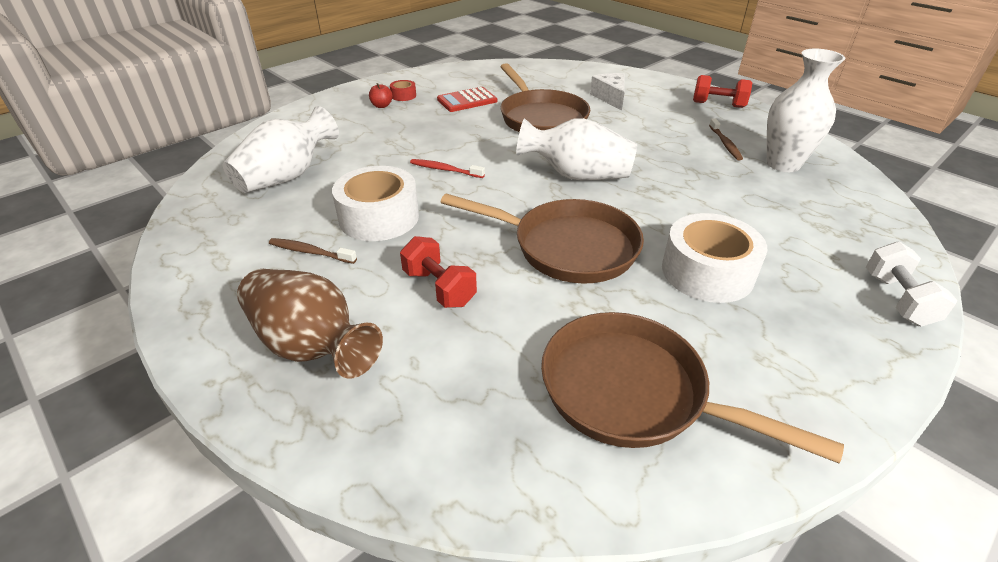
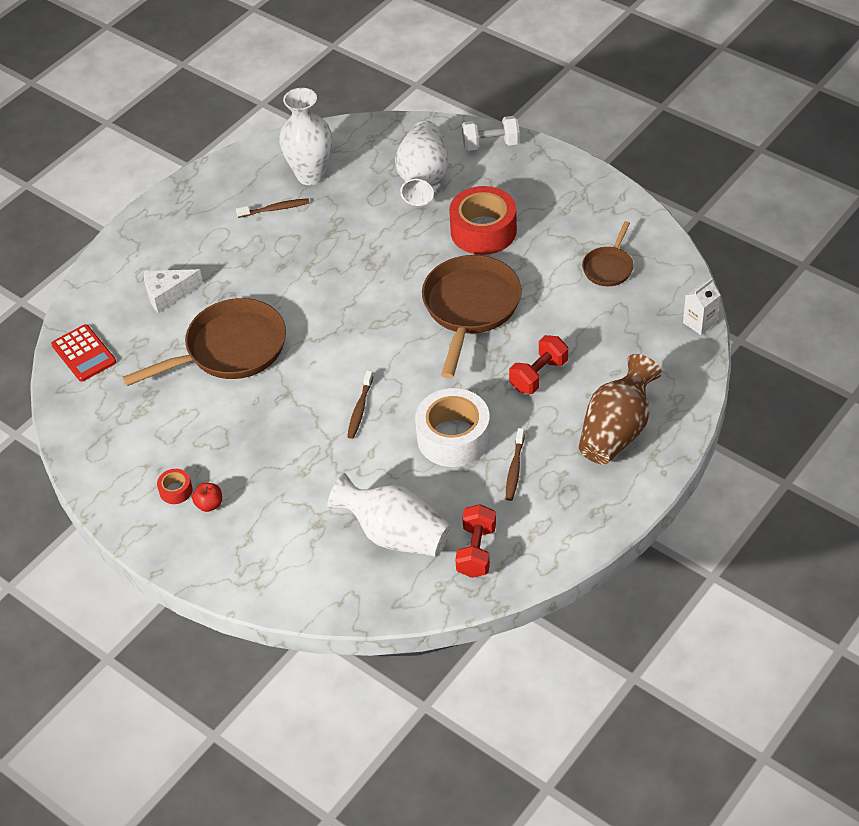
camera: 95 degrees left, 10 degrees up
red toothbrush [410,159,485,178] -> brown toothbrush [347,370,373,439]
red calculator [437,87,497,112] -> red calculator moved to [51,324,116,382]
white vase [516,118,637,180] -> white vase moved to [395,121,448,206]
brown pan [541,312,844,463] -> brown pan [582,221,634,286], size x0.52
white tape [662,213,768,303] -> red tape [449,186,517,255]
red dumbbell [693,75,752,108] -> red dumbbell moved to [455,504,496,578]
none -> white carton [683,278,720,335]

